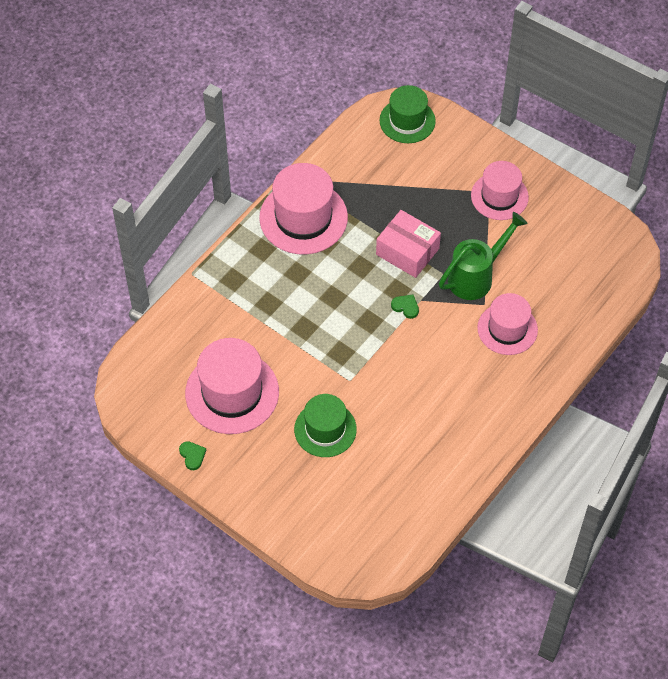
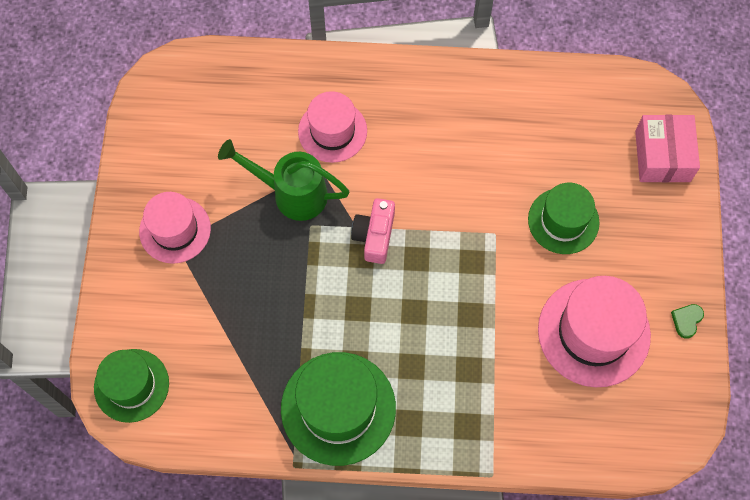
camera: 125 degrees left, 10 degrees up
pink hat [259,163,348,255] -> green hat [281,352,396,466]
pink box [376,210,441,278] -> pink box moved to [635,115,700,182]
green heart [391,295,419,319] -> pink camera [351,198,395,264]

